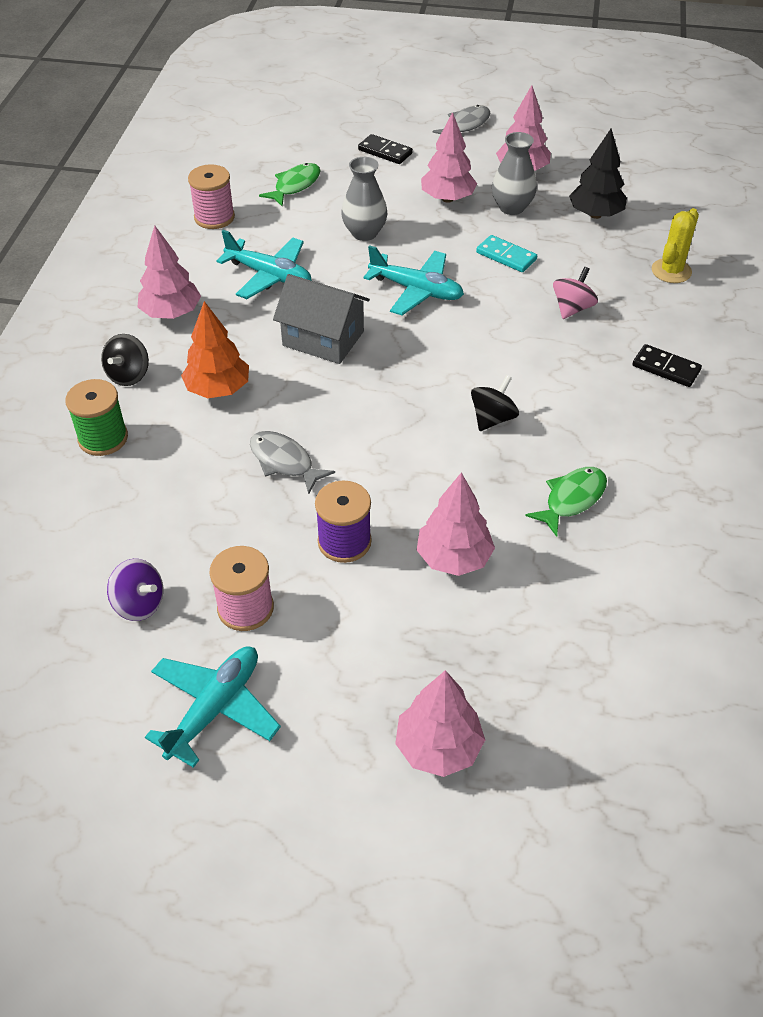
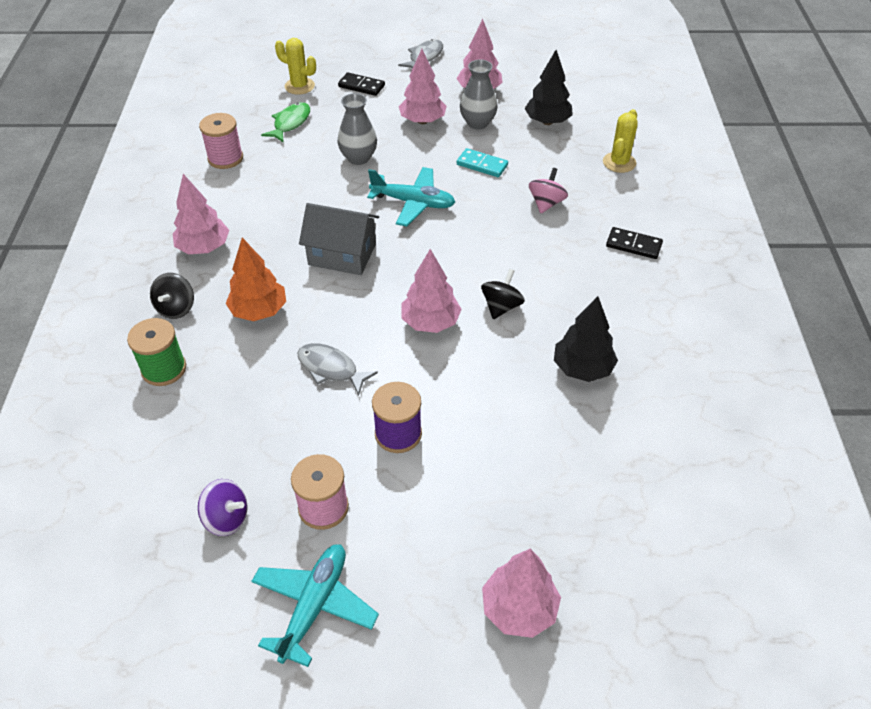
camera: 10 degrees left, 0 degrees up
turquoise plane [216,230,312,299] -> none
pink tree [417,472,495,576] -> pink tree moved to [401,249,462,333]
green fish [525,467,607,537] -> black tree [554,296,618,382]
none -> yellow cactus [275,38,316,95]

